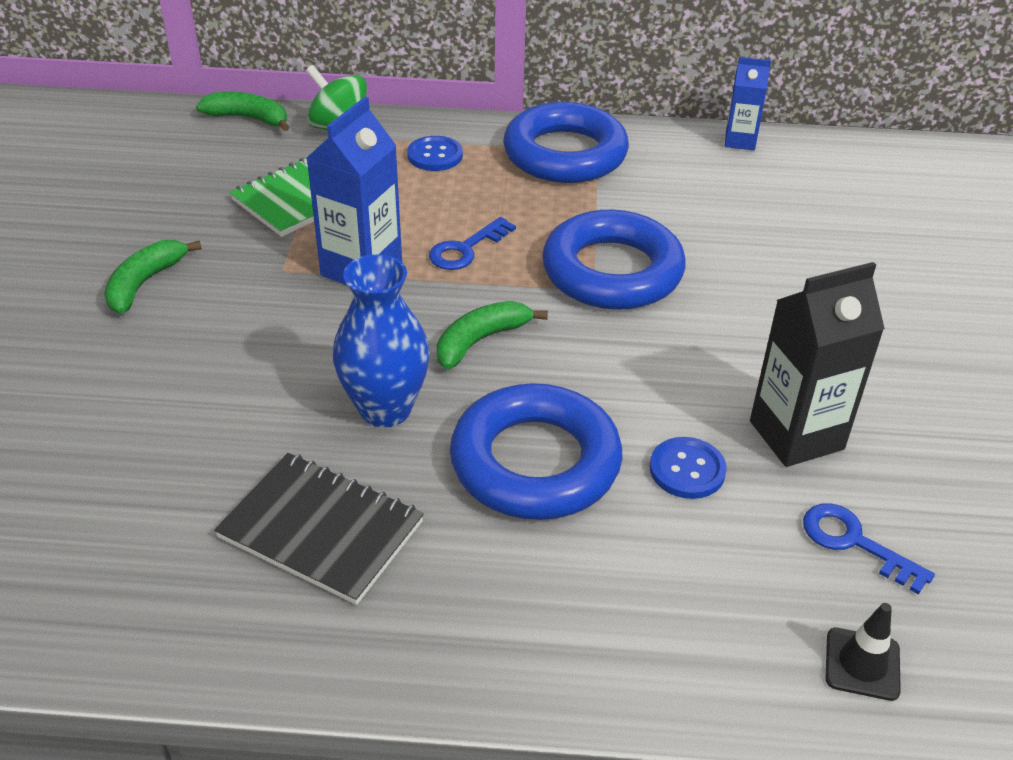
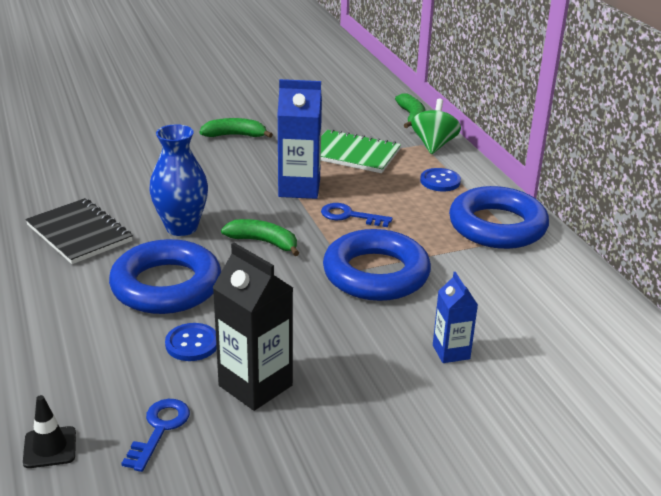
camera: 65 degrees right, 10 degrees down
black notebook [214,453,424,605] -> black notebook turned 45 degrees counterclockwise [25,198,133,264]
blue carton [725,57,771,150] -> blue carton moved to [433,272,478,363]

